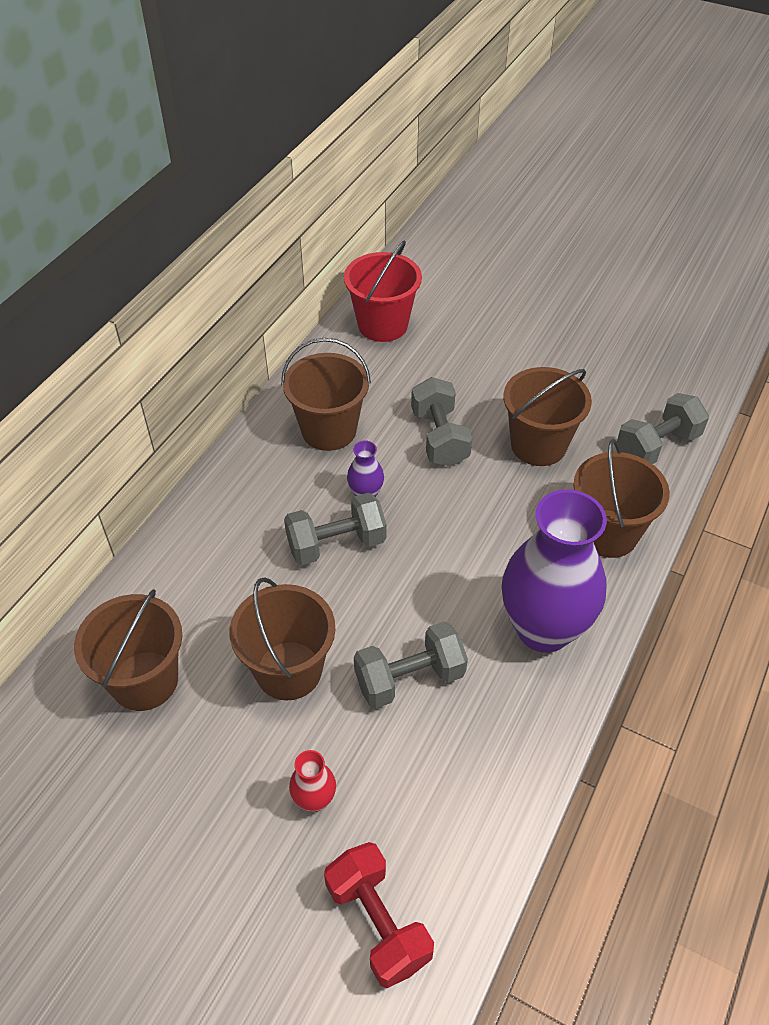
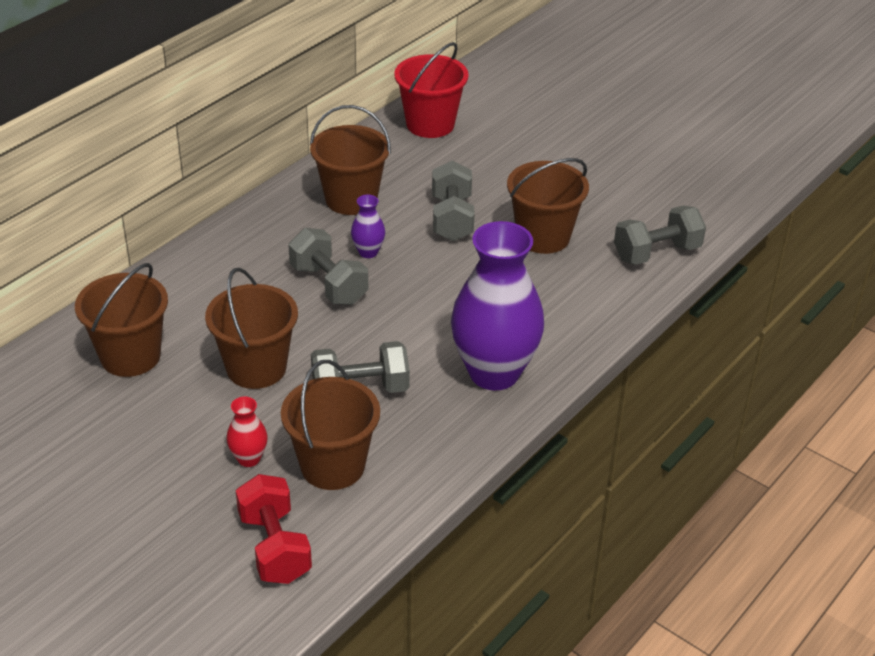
camera: 10 degrees right, 10 degrees down
grey dumbbell [284,493,386,565] -> grey dumbbell turned 60 degrees clockwise [288,228,368,305]
brown bucket [573,439,670,558] -> brown bucket moved to [281,360,380,490]

